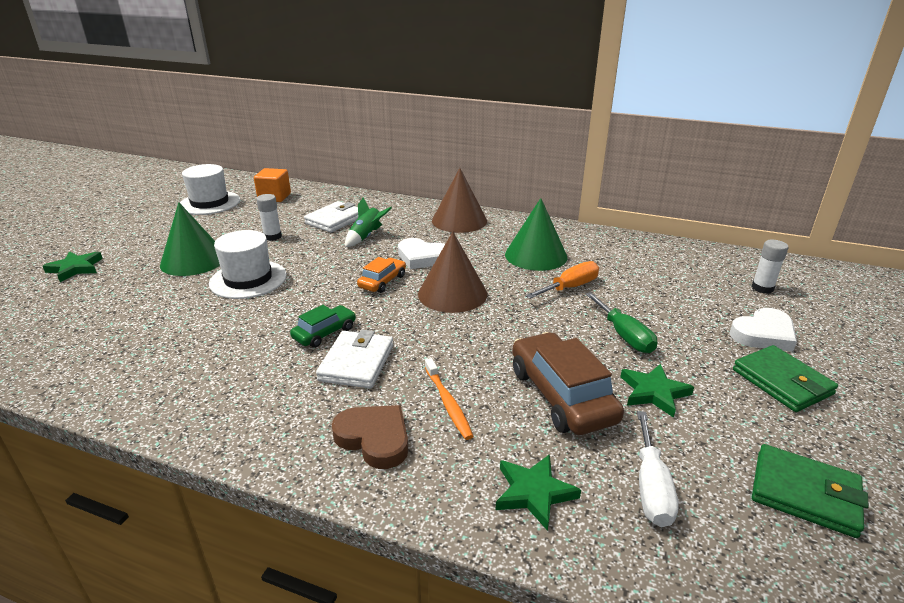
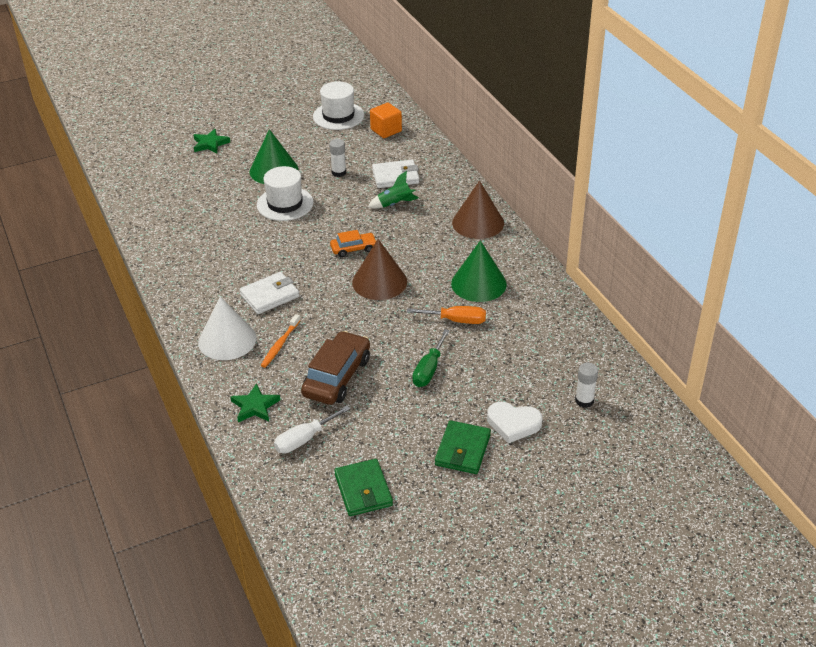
camera: 45 degrees right, 10 degrees up
green car [290,305,356,348] -> none
brown heart [332,405,408,469] -> white cone [198,297,256,360]
white heart [398,238,445,269] -> none
green star [620,364,694,418] -> none

